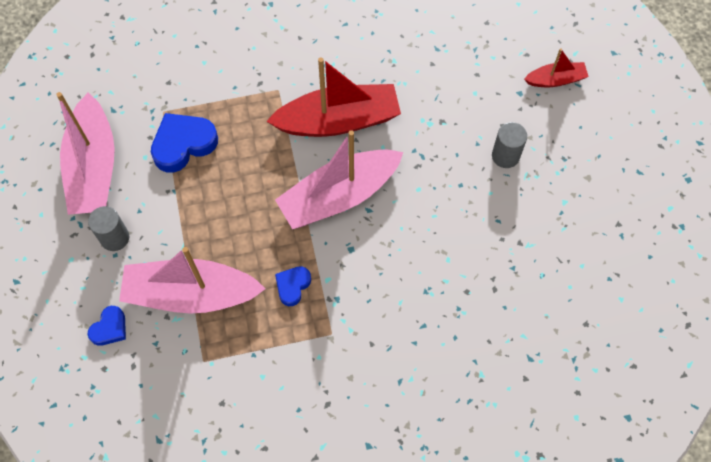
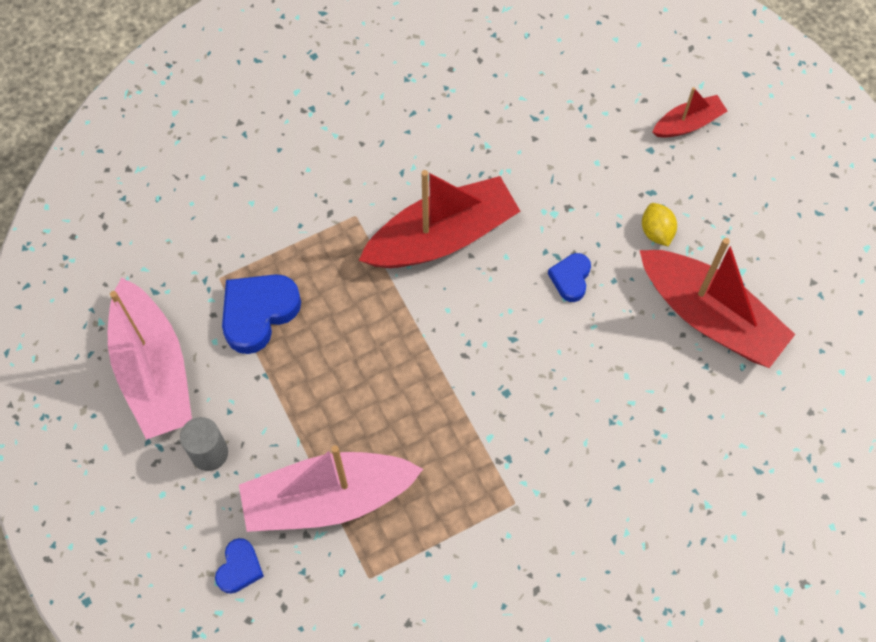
camera: 15 degrees left, 0 degrees up
pink boat [275,130,403,229] -> none
blue heart [275,266,311,306] -> blue heart moved to [548,253,591,302]
grey cylinder [492,122,527,168] -> yellow lemon [642,203,677,246]
none -> red boat [640,238,795,368]

